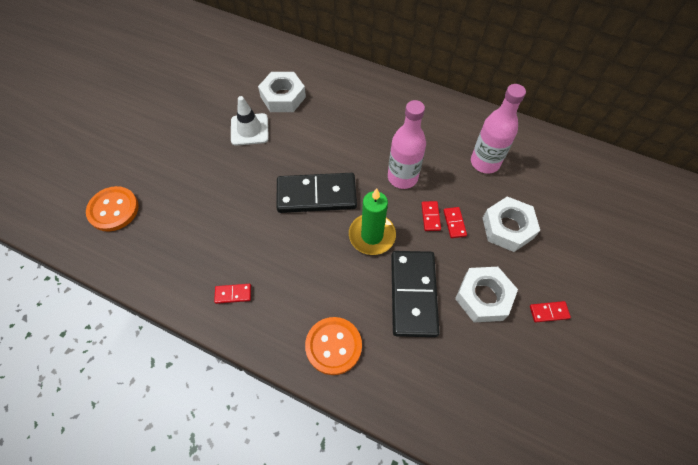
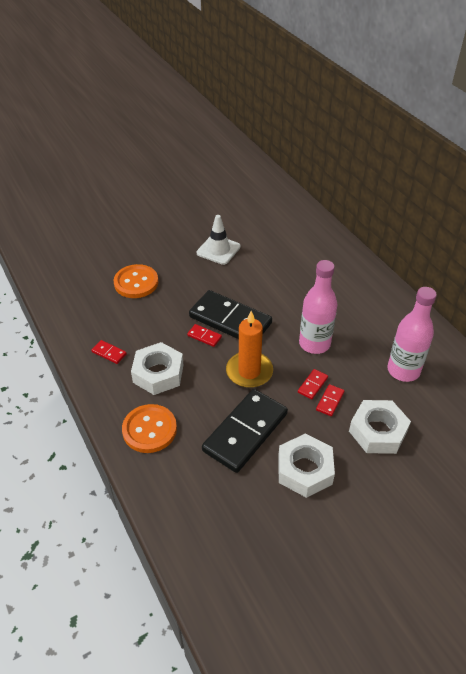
camera: 35 degrees right, 15 degrees down
orange button [86,186,139,232] -> orange button moved to [114,264,158,298]
white nut [258,72,306,112] -> white nut moved to [131,342,183,395]
green candle [349,188,396,255] -> orange candle [226,311,273,388]
red domino [530,301,571,323] -> red domino moved to [187,324,222,347]

